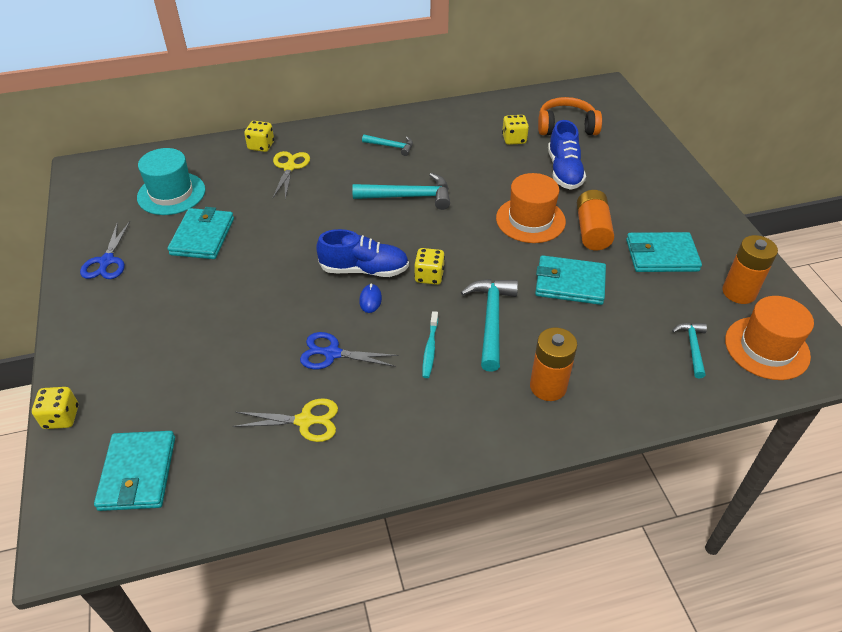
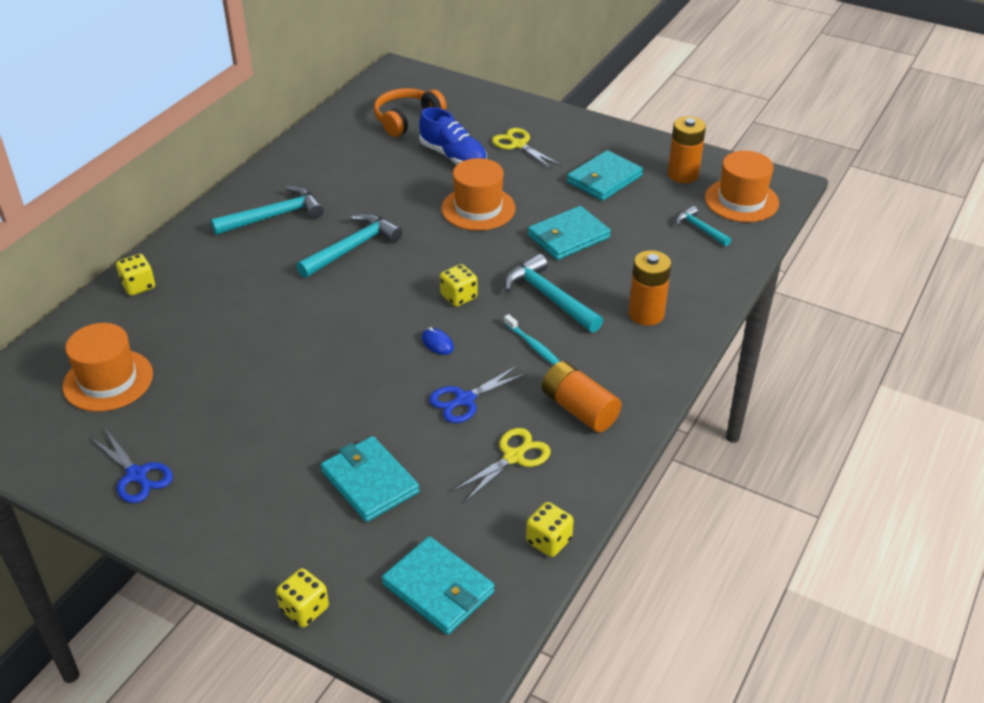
camera: 45 degrees left, 5 degrees down
turquoise hat [137,148,205,215] -> orange hat [63,323,153,412]
turquoise wallet [167,207,234,259] -> turquoise wallet moved to [321,436,420,522]
yellow scissors [273,151,310,199] -> yellow scissors moved to [492,128,561,169]
blue shoe [316,229,409,277] -> none
turquoise hammer [362,135,413,156] -> turquoise hammer [211,186,324,235], size x1.74
yellow dice [502,115,529,145] -> yellow dice moved to [526,502,574,557]
orange battery [577,190,614,250] -> orange battery moved to [542,361,622,432]

